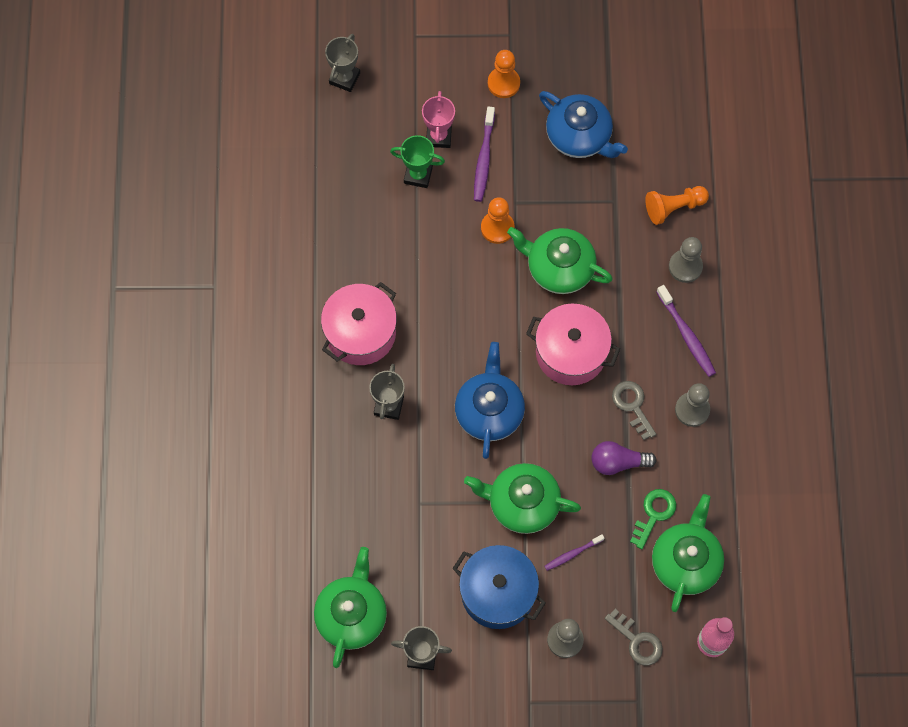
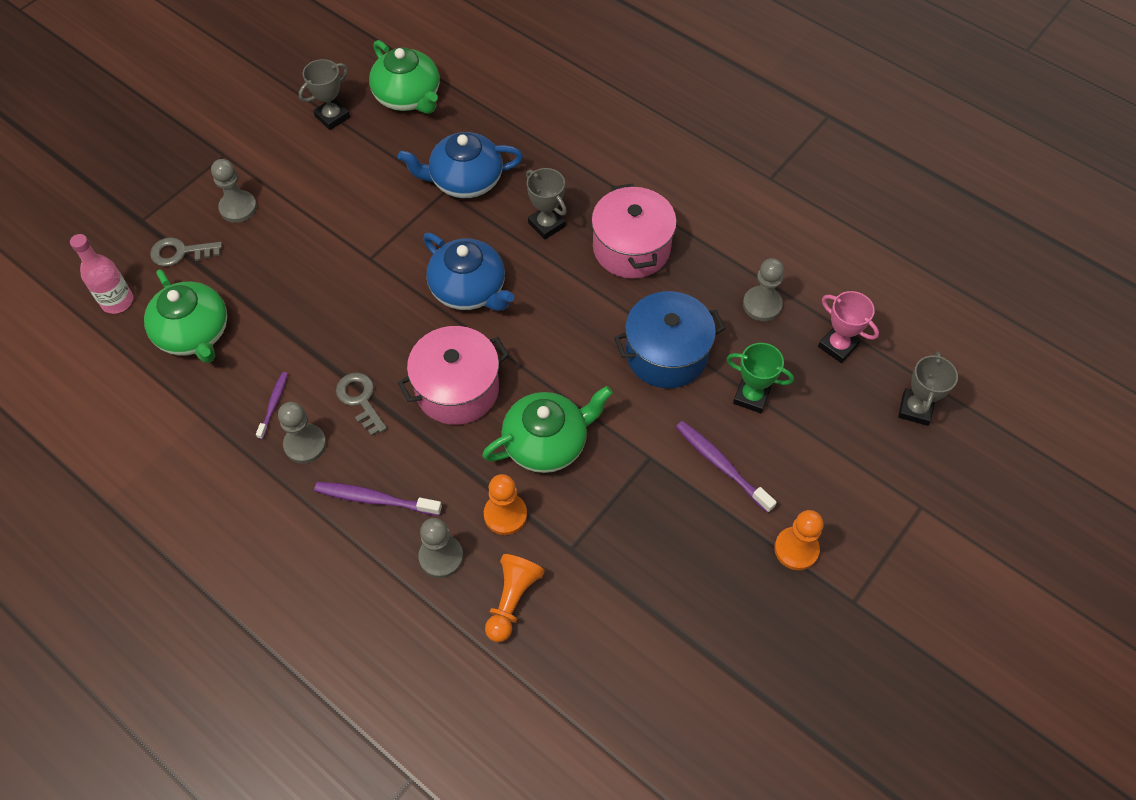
camera: 130 degrees right, 10 degrees down
grey trophy [325,34,360,92] -> grey trophy turned 45 degrees clockwise [898,351,958,426]
green trophy [390,135,445,188] -> green trophy turned 60 degrees clockwise [726,343,794,413]
pink trophy [422,91,455,148] -> pink trophy moved to [818,291,879,363]
blue pot [452,545,546,629] -> blue pot moved to [614,291,725,388]
green teapot [464,463,581,534] -> none
orange pawn [481,197,514,244] -> orange pawn moved to [484,474,527,535]
blue teapot [539,91,628,158] -> blue teapot moved to [398,132,523,198]
purple toothbrush [544,534,605,571] -> purple toothbrush moved to [256,372,288,439]
purple light bulb [591,441,657,475] -> none
grey key [612,381,657,440] -> grey key turned 135 degrees counterclockwise [336,373,387,436]
green key [630,489,676,549] -> none
none -> grey pawn [743,258,784,321]

